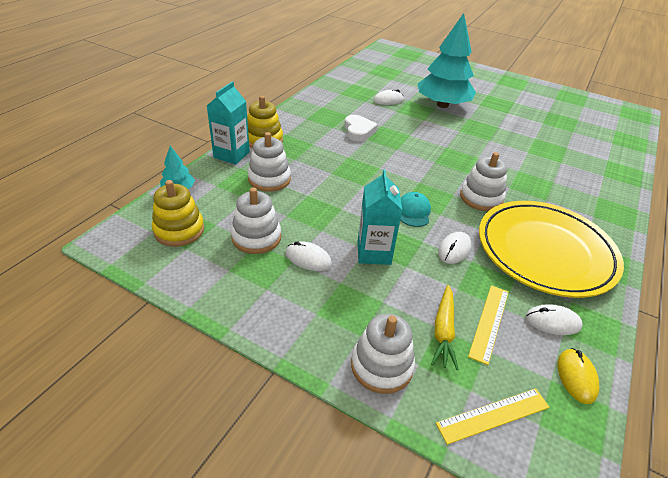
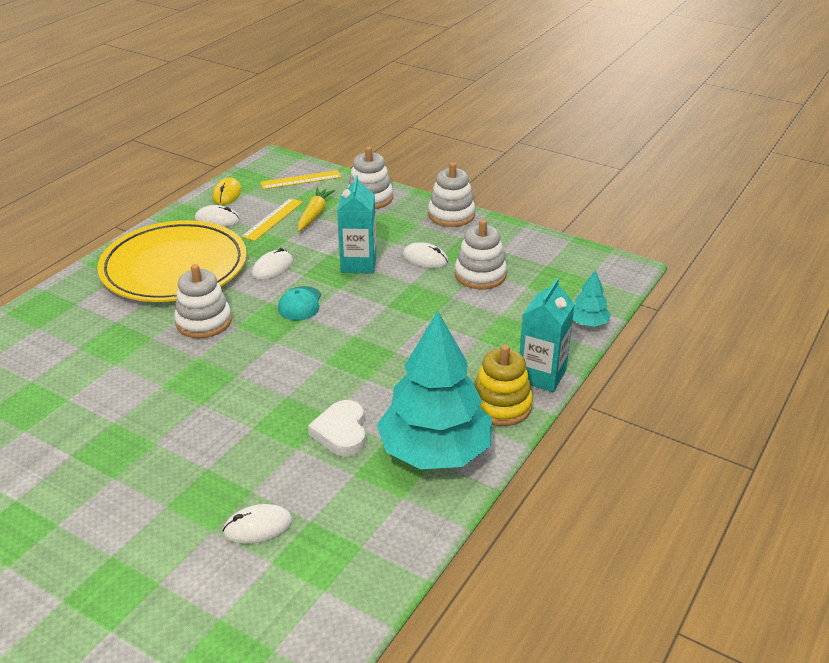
camera: 175 degrees left, 5 degrees down
yellow stacking toy [152,180,204,247] -> none
white stacking toy [248,132,291,192] -> white stacking toy moved to [428,162,475,227]
turquoise tree [418,13,476,108] -> turquoise tree moved to [377,311,492,470]

